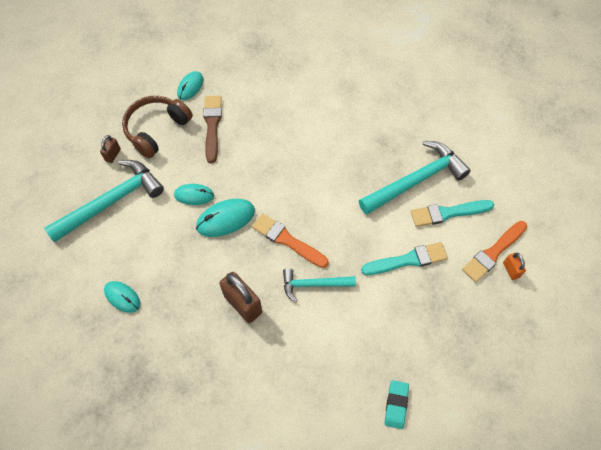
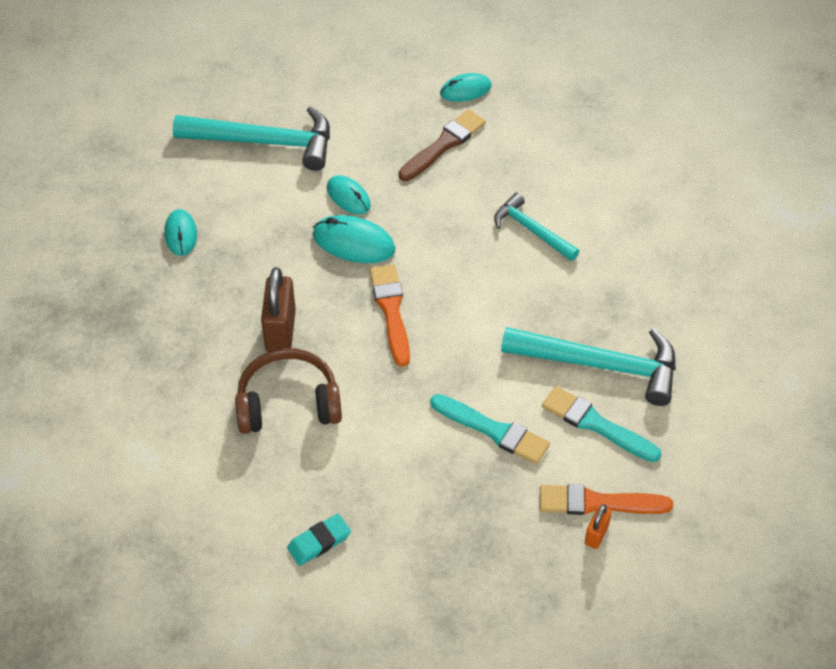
camera: 45 degrees right, 10 degrees down
brown padlock [100,135,121,163] -> none
brown headphones [122,96,193,158] -> brown headphones moved to [235,348,342,434]
turquoise hammer [283,268,356,302] -> turquoise hammer moved to [494,193,579,261]

